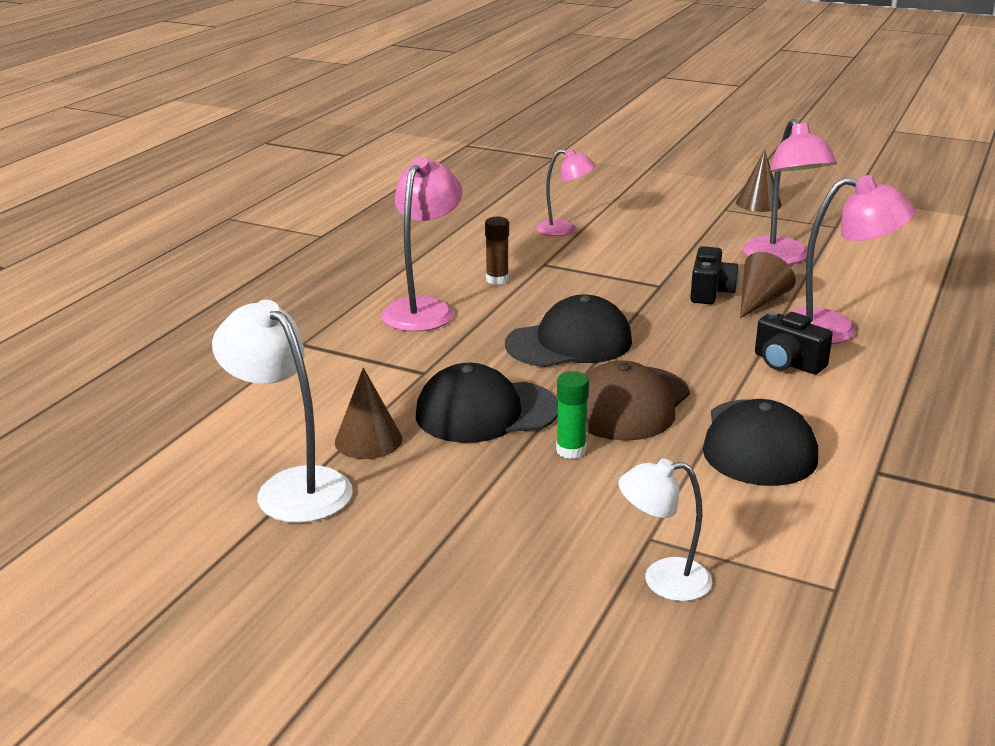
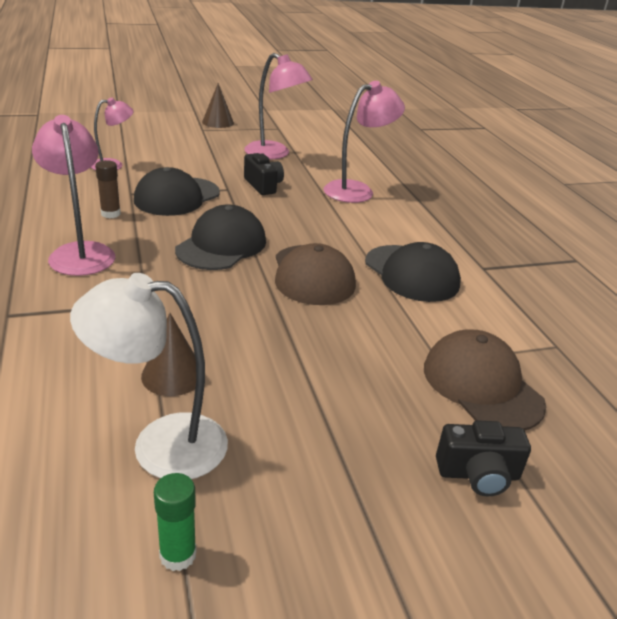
camera: 45 degrees left, 5 degrees up
black cap [416,363,558,443] -> black cap moved to [134,167,220,216]
green glue stick [556,371,589,459] -> green glue stick moved to [154,473,196,571]
white lamp [619,458,712,601] -> brown cap [424,330,546,430]
brown cone [740,252,796,318] -> none
black camera [755,311,833,374] -> black camera moved to [436,420,531,496]

